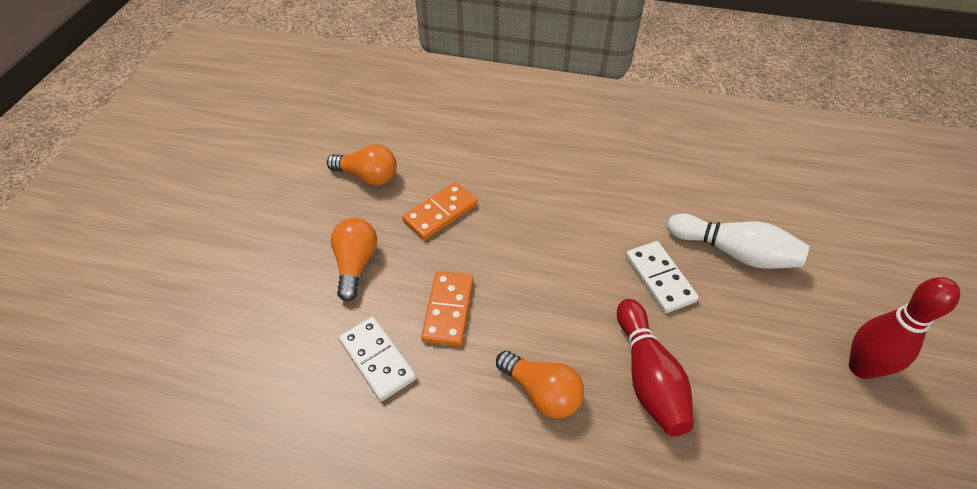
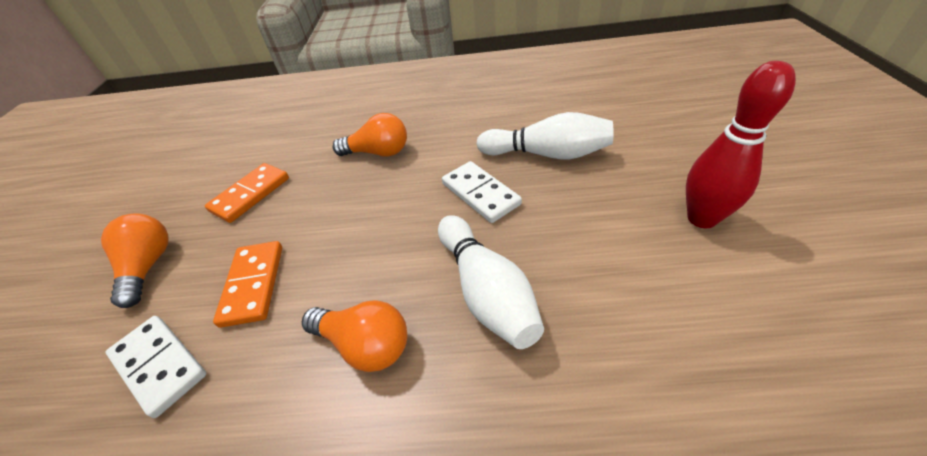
camera: 10 degrees left, 5 degrees down
orange light bulb [327,144,397,186] -> orange light bulb moved to [333,113,407,157]
red bowling pin [617,299,694,436] -> white bowling pin [438,215,544,349]

